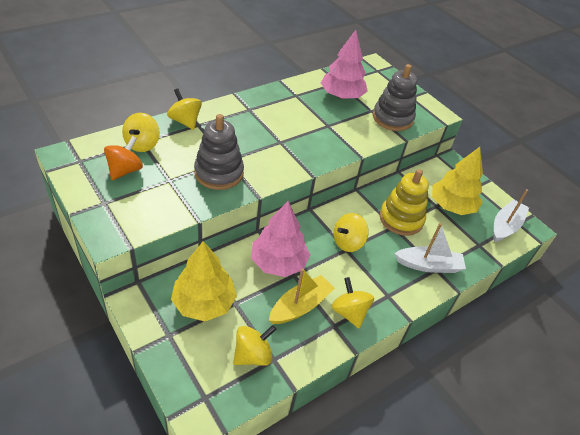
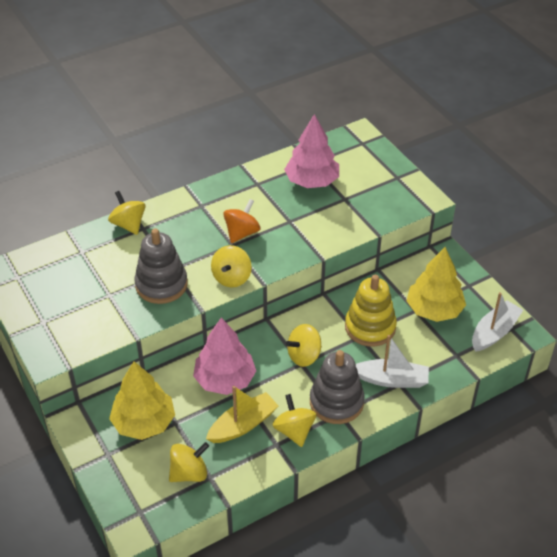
camera: 10 degrees right, 0 degrees up
orange spinning top [104,136,143,180] -> orange spinning top moved to [223,199,260,243]
yellow spinning top [122,113,160,152] -> yellow spinning top moved to [211,245,252,287]
grey stacking toy [373,64,417,131] -> grey stacking toy moved to [310,350,365,424]

